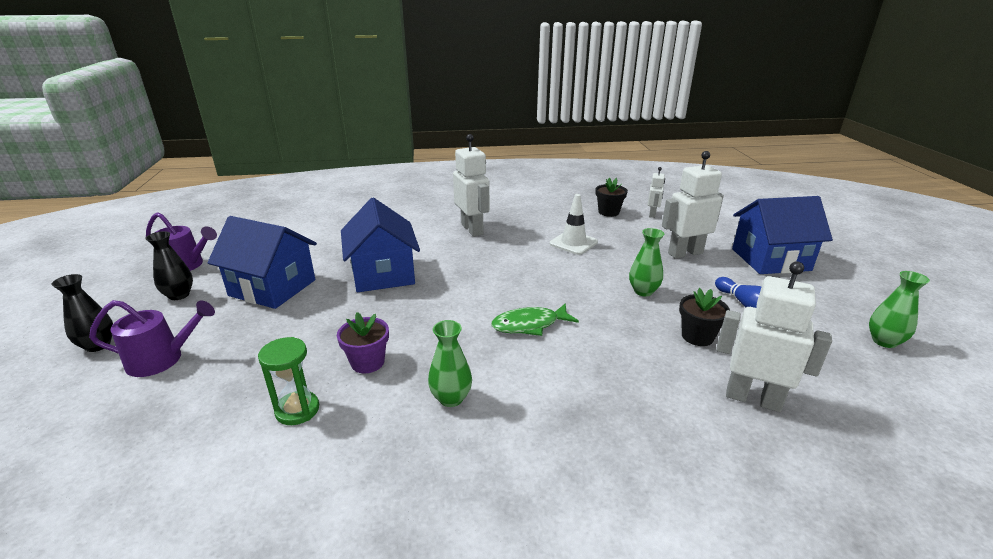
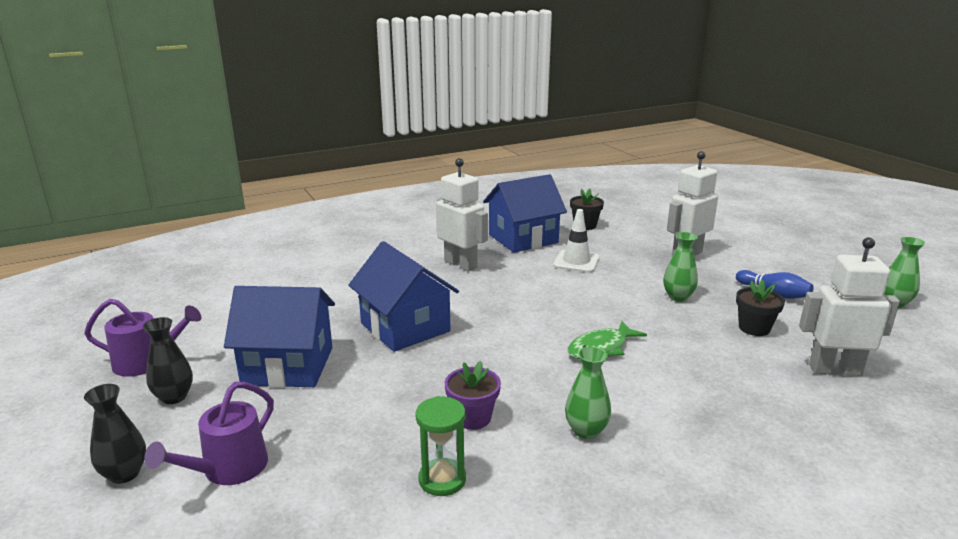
camera: 20 degrees left, 5 degrees down
purple watering can [89,300,215,377] -> purple watering can turned 150 degrees clockwise [144,382,274,485]
white robot [648,167,665,218] -> none
blue house [732,196,833,274] -> blue house moved to [483,174,567,253]

